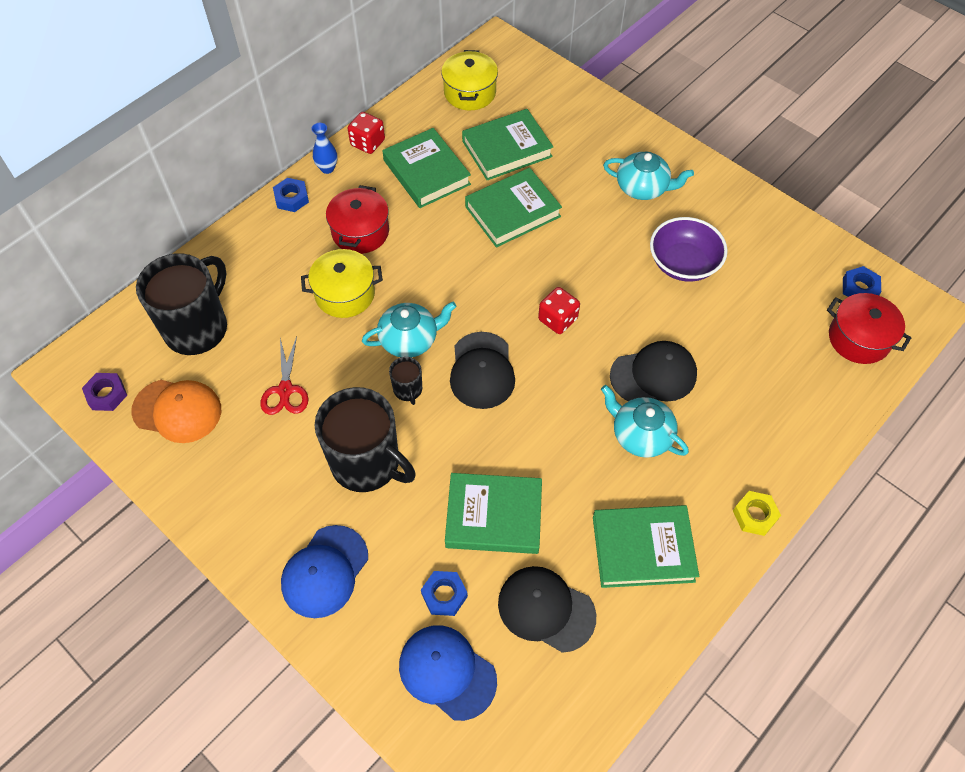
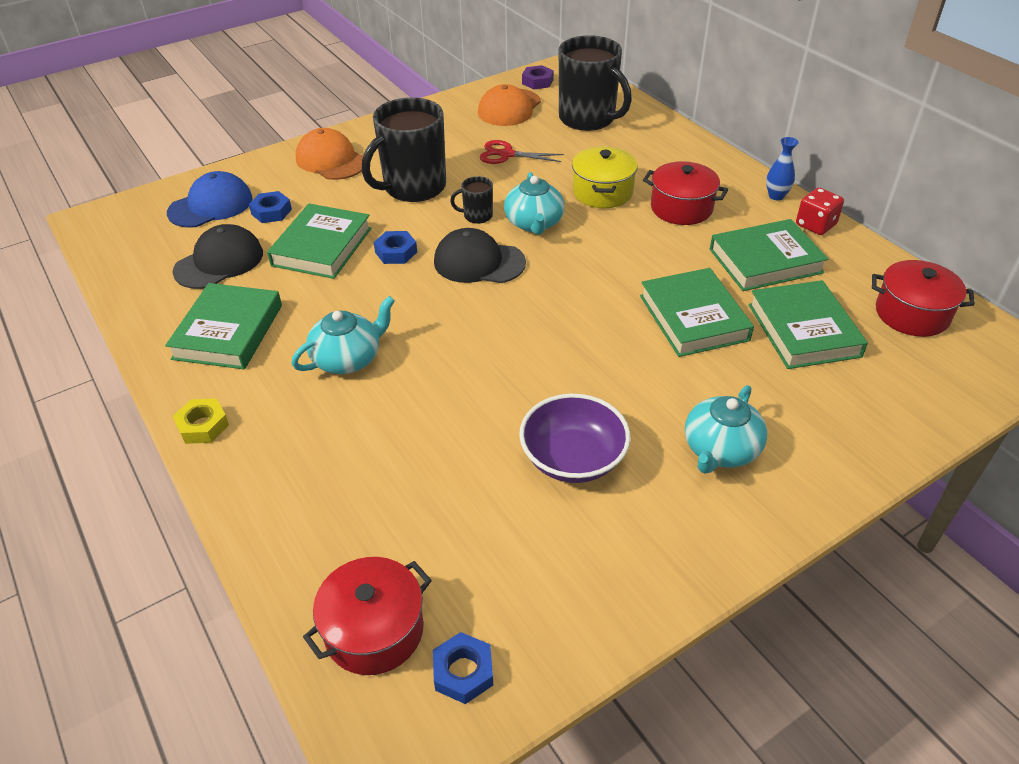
camera: 105 degrees right, 15 degrees down
blue nut [273,178,309,212] -> blue nut moved to [374,231,417,264]
blue cap [281,525,368,618] -> orange cap [296,128,363,180]
yellow pot [441,50,498,110] -> red pot [872,260,975,337]
red dice [538,287,580,334] -> none
black cap [610,341,697,402] -> none

